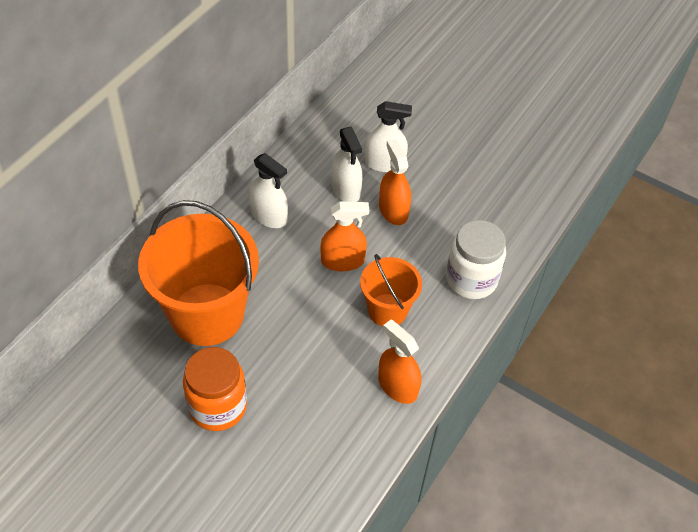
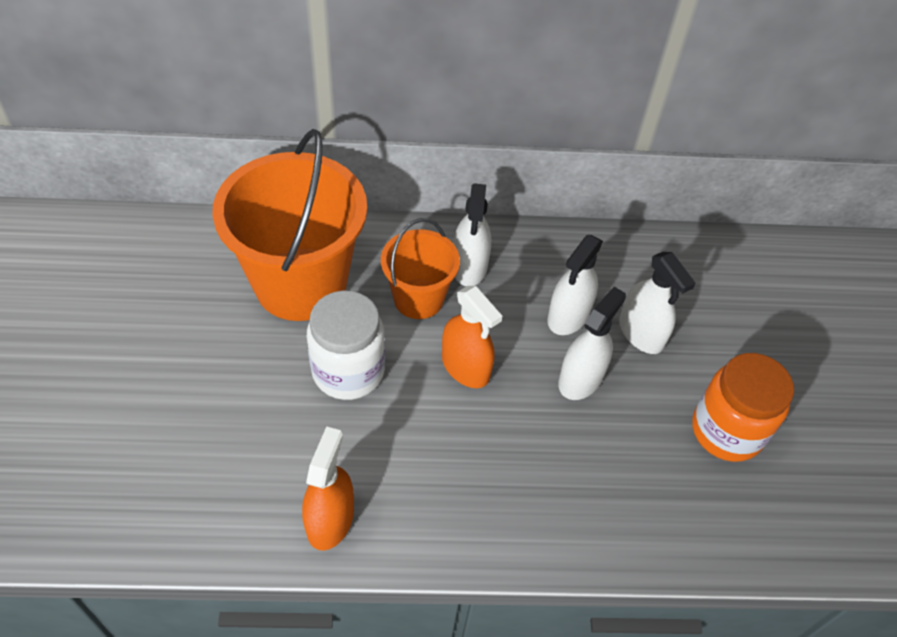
camera: 55 degrees right, 0 degrees up
orange jar [183,347,247,431] -> orange jar moved to [692,353,794,462]
orange bucket [360,254,422,326] -> orange bucket moved to [381,218,460,319]
orange spray bottle [379,139,411,225] -> white spray bottle [558,287,626,400]
white jar [446,220,506,299] -> white jar moved to [307,291,385,400]

